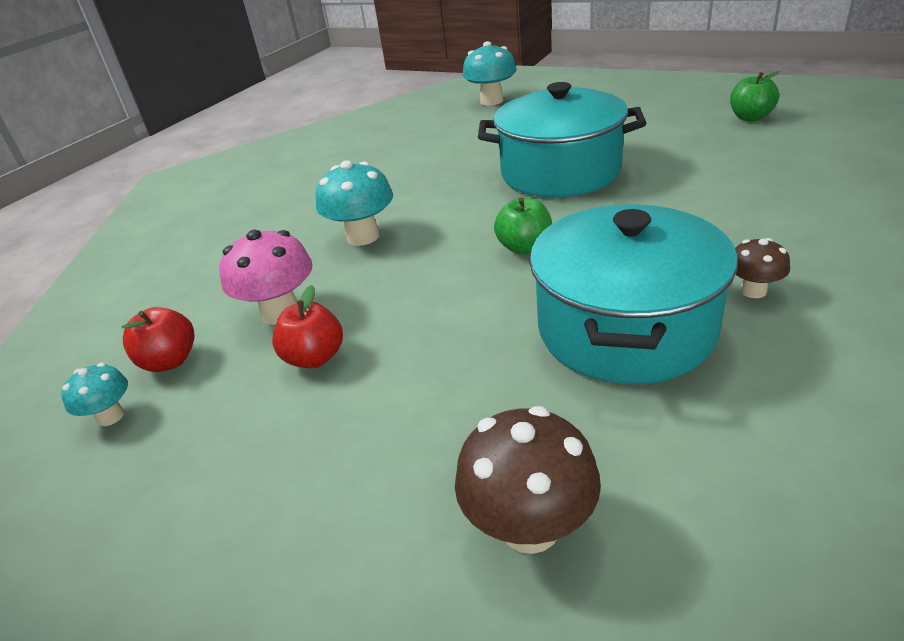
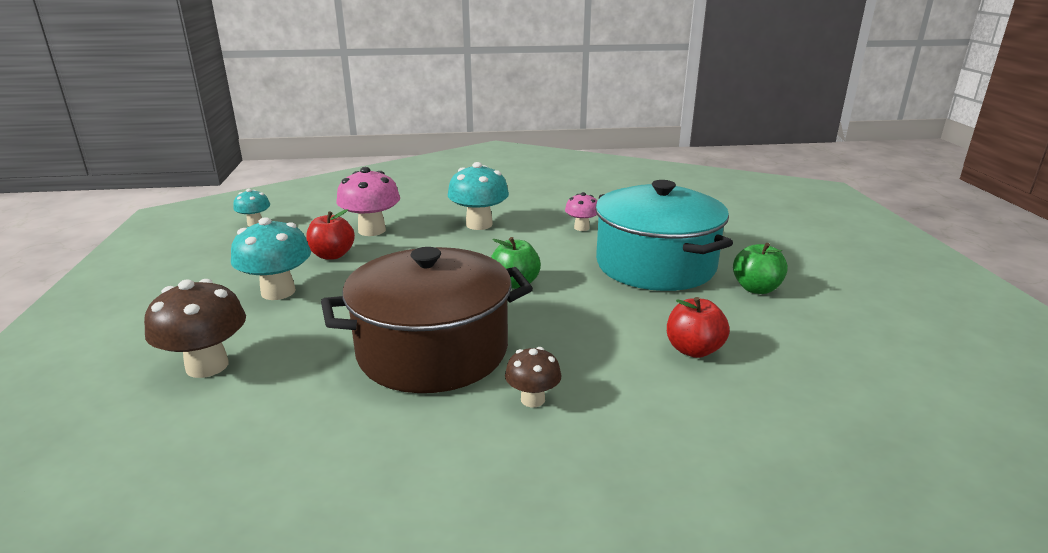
camera: 50 degrees right, 10 degrees down
red apple [121,307,195,372] -> red apple moved to [667,297,730,358]
turquoise mushroom [463,41,517,105] -> turquoise mushroom moved to [231,217,311,300]
turquoise pot [530,204,738,384] -> brown pot [321,247,533,393]
green apple [730,71,781,121] -> green apple moved to [733,243,788,294]
none -> pink mushroom [565,192,597,231]

